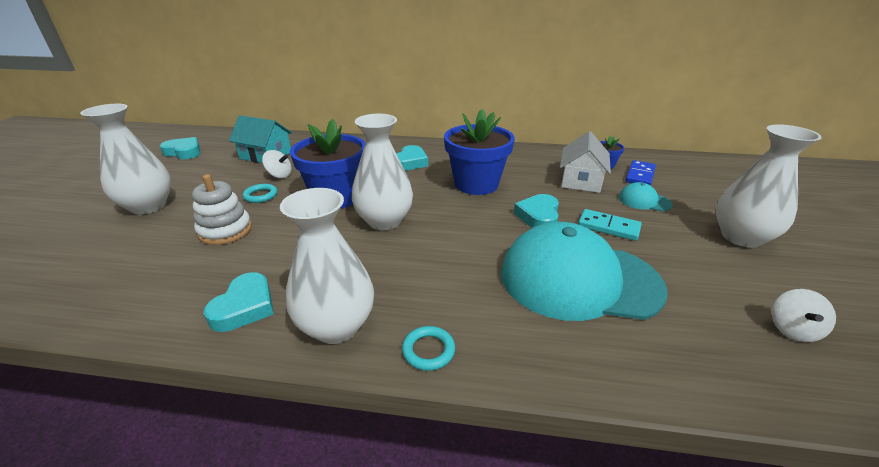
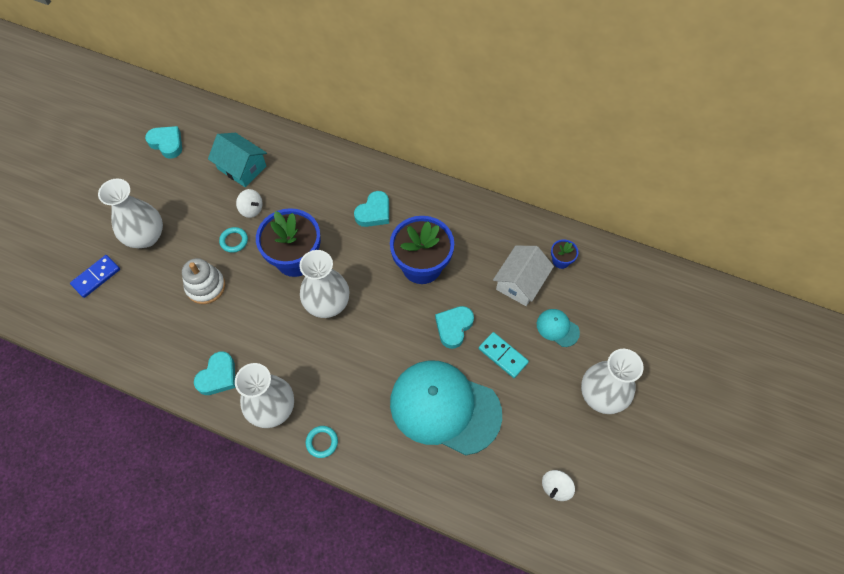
camera: 15 degrees right, 30 degrees up
blue domino [625,160,656,186] -> blue domino moved to [70,255,120,298]

